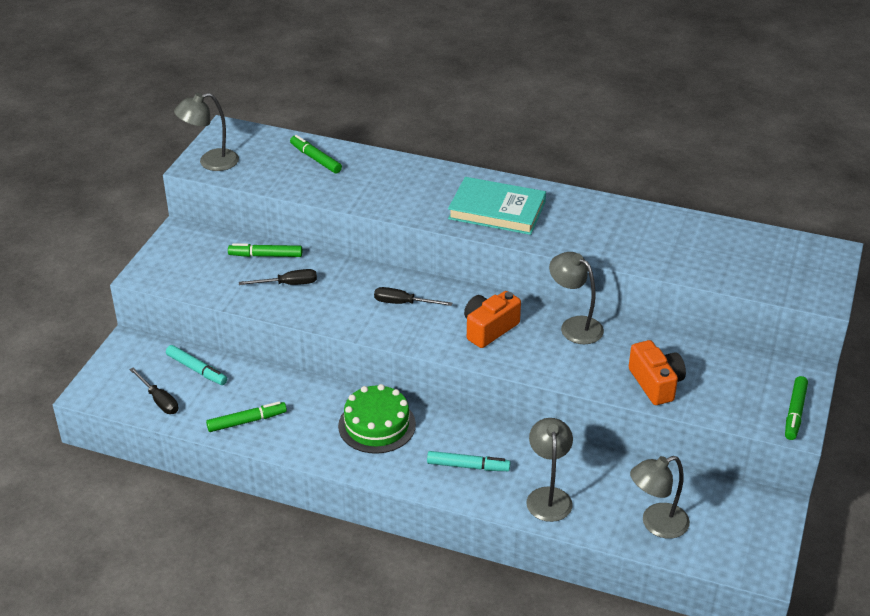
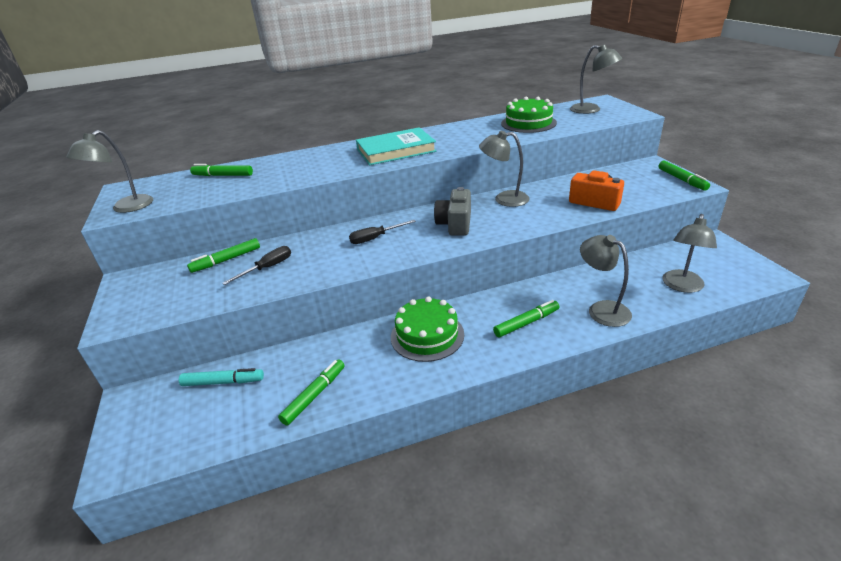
camera: 35 degrees left, 5 degrees down
black screwdriver [129,367,178,414] -> none
turquoise marker [427,451,511,471] -> green marker [493,300,559,337]
orange camera [464,291,521,348] -> grey camera [434,187,471,236]
none -> green cake [501,97,557,133]
none -> grey lamp [570,44,622,114]

